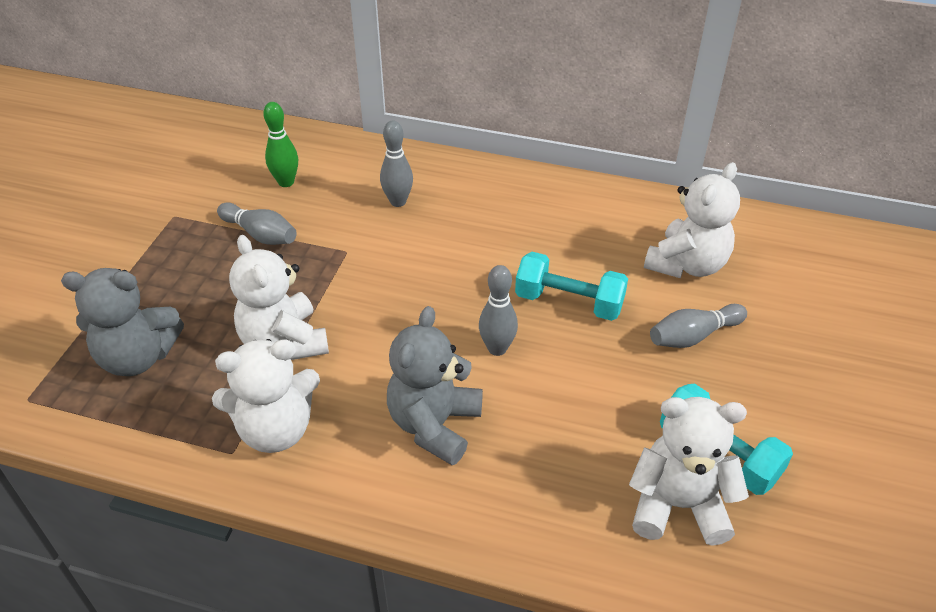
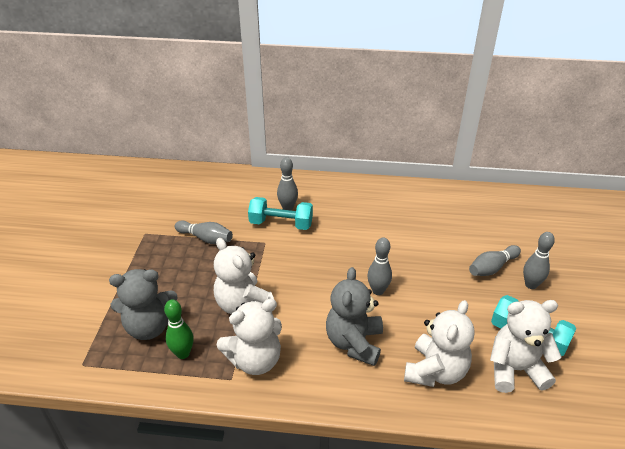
camera: 10 degrees left, 5 degrees down
green bowling pin [263,102,298,187] -> green bowling pin moved to [164,299,194,359]
turquoise dumbbell [515,252,628,321] -> turquoise dumbbell moved to [248,197,313,230]
white teddy bear [644,162,740,278] -> white teddy bear moved to [404,300,475,387]
none -> grey bowling pin [523,232,555,289]

